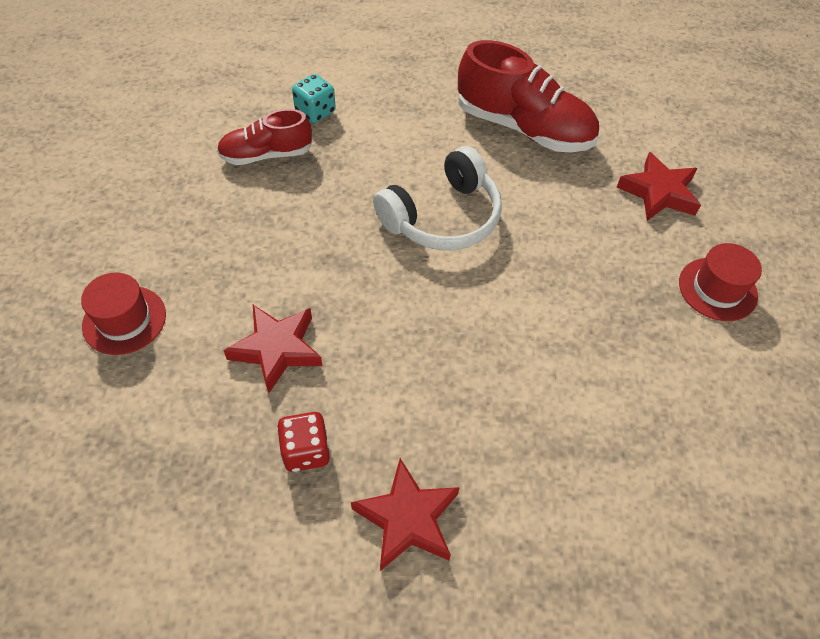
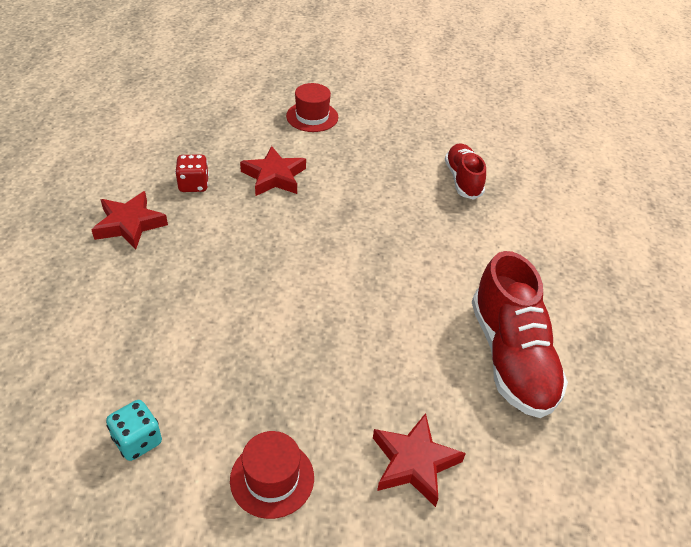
camera: 95 degrees right, 10 degrees down
turquoise dice [292,74,336,123] -> turquoise dice moved to [106,400,162,461]
white headphones [373,146,502,250] -> none
red shoe [458,40,599,153] -> red shoe turned 45 degrees counterclockwise [472,251,568,418]

